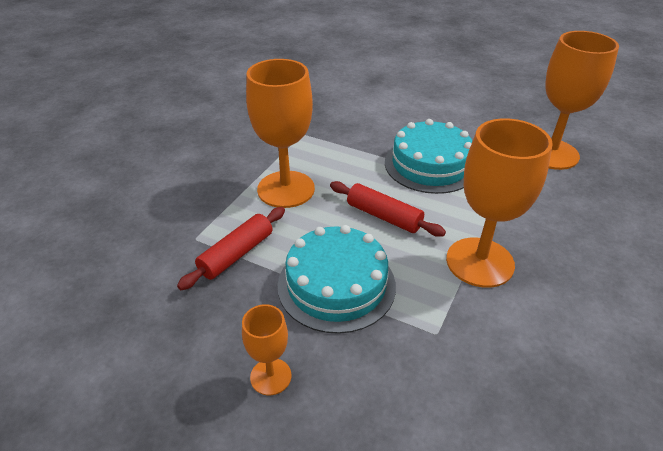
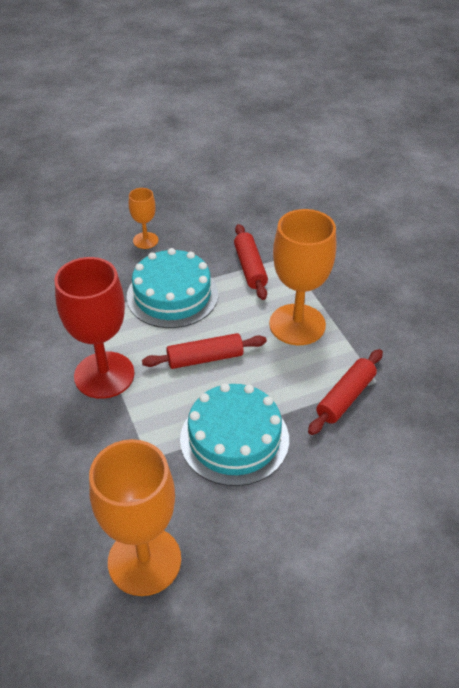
camera: 130 degrees right, 5 degrees up
orange goblet [446,118,553,288] -> red goblet [54,257,135,399]
none -> red rolling pin [308,349,383,435]

